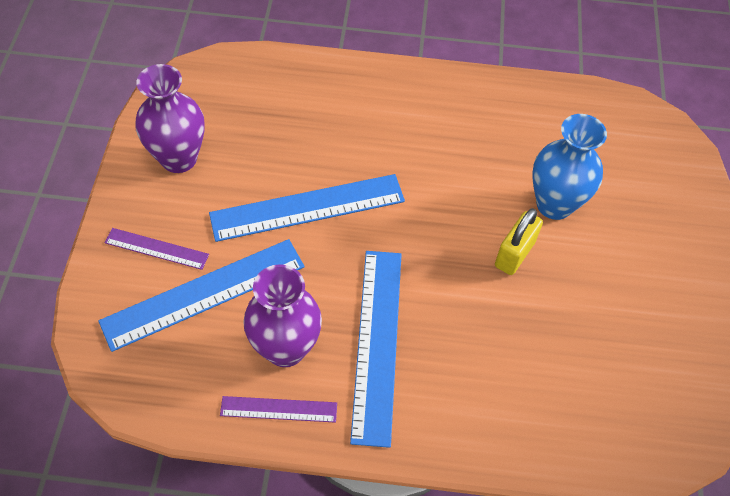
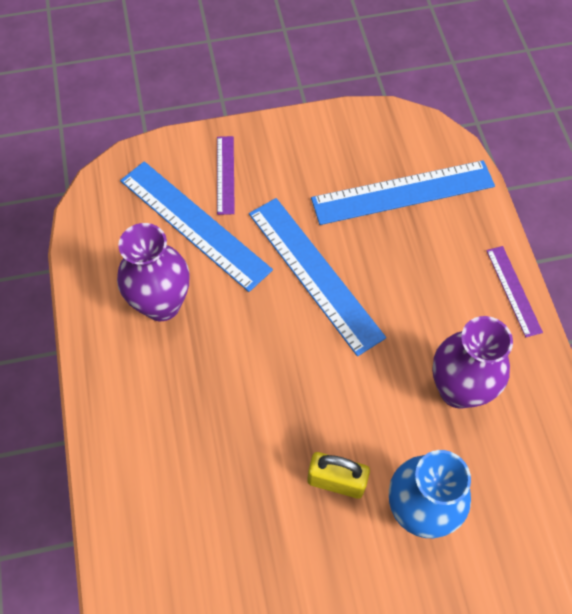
camera: 75 degrees right, 5 degrees up
purple vase [135,64,205,173] -> purple vase moved to [432,316,513,409]
purple ruler [220,396,337,423] -> purple ruler moved to [486,246,543,337]
blue ruler [350,251,402,448] -> blue ruler moved to [311,160,495,225]

